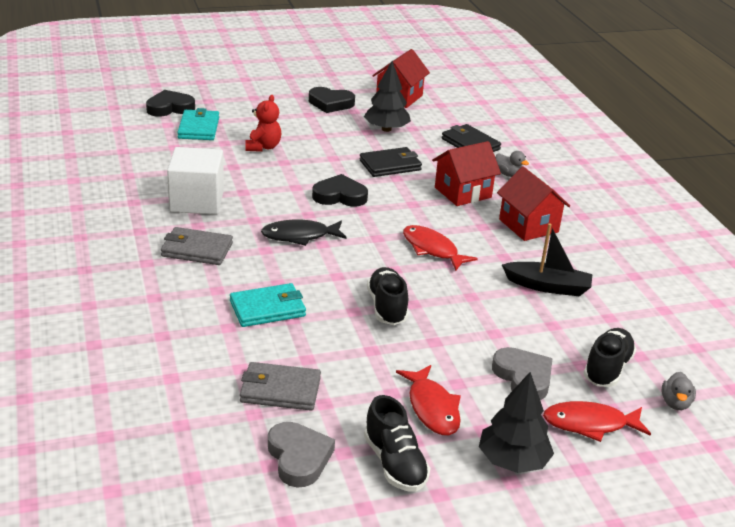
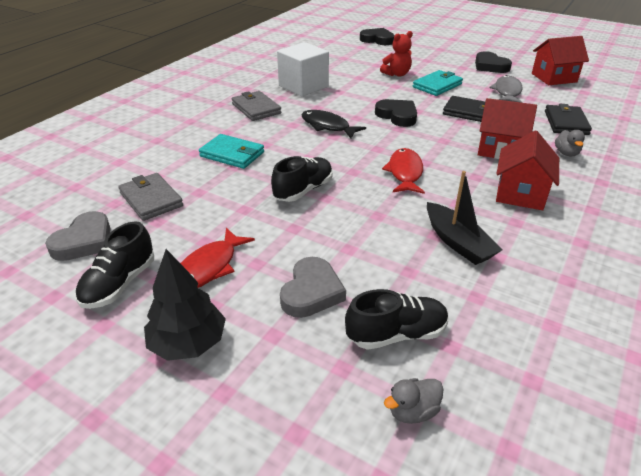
camera: 50 degrees right, 5 degrees up
turquoise wallet [177,108,219,140] -> turquoise wallet moved to [413,70,463,96]
black tree [364,61,411,132] -> grey fish [489,75,523,103]
red fish [543,401,651,442] -> none

